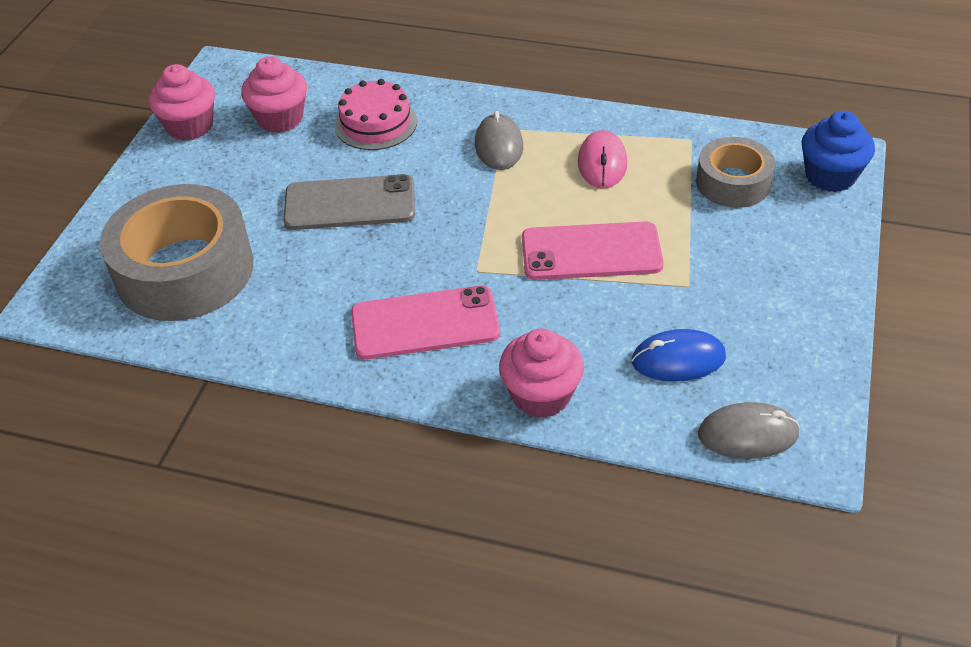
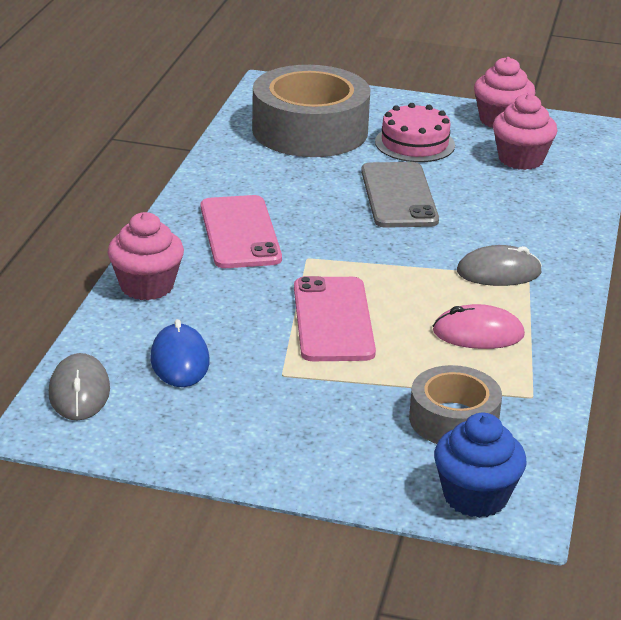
camera: 85 degrees right, 15 degrees down
pink cake [335,79,417,150] -> pink cake moved to [375,103,455,162]

